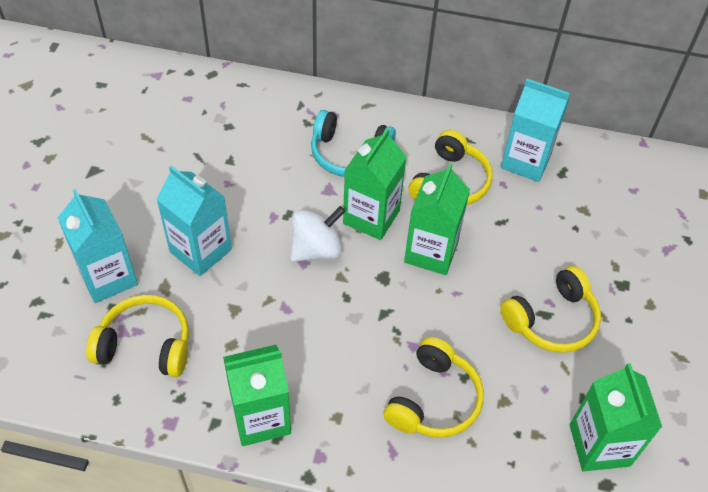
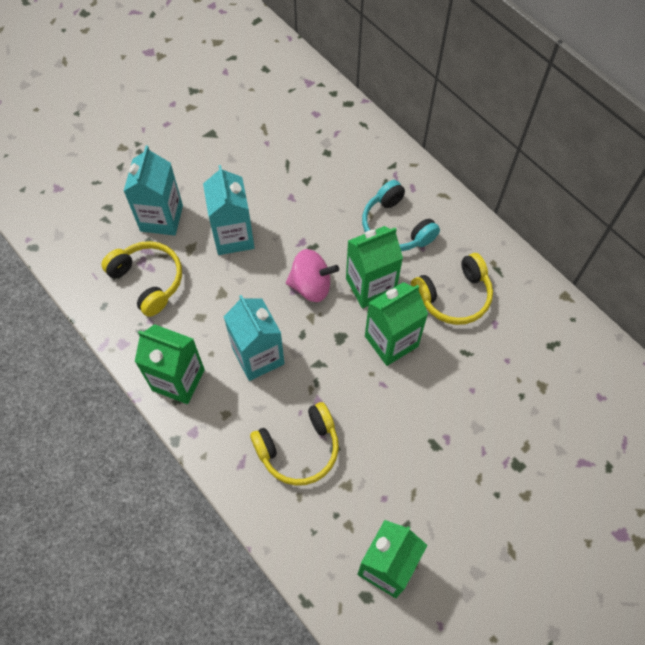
camera: 40 degrees right, 10 degrees up
white spinning top [290,206,345,262] -> pink spinning top [286,249,339,302]
yellow headphones [500,266,601,353] -> none
turquoise carton [501,79,570,182] -> turquoise carton moved to [223,295,285,381]

